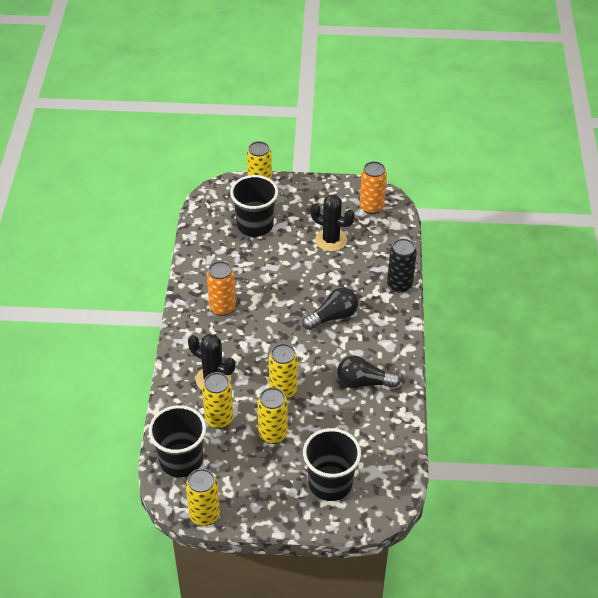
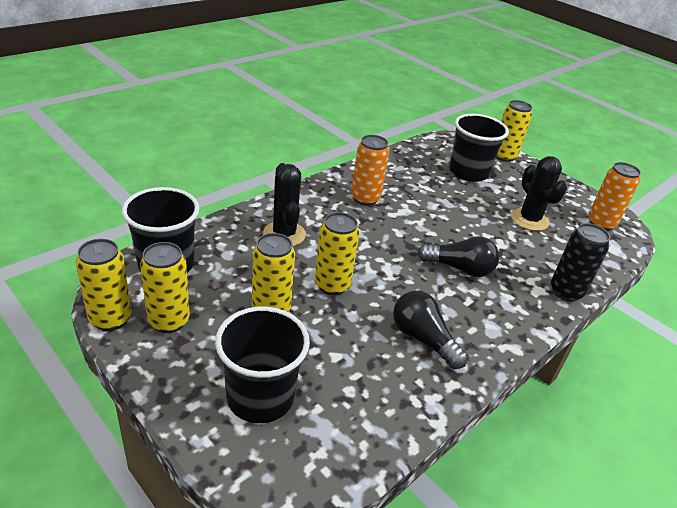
camera: 40 degrees right, 10 degrees down
yellow can [202,372,233,429] -> yellow can moved to [140,242,190,333]

